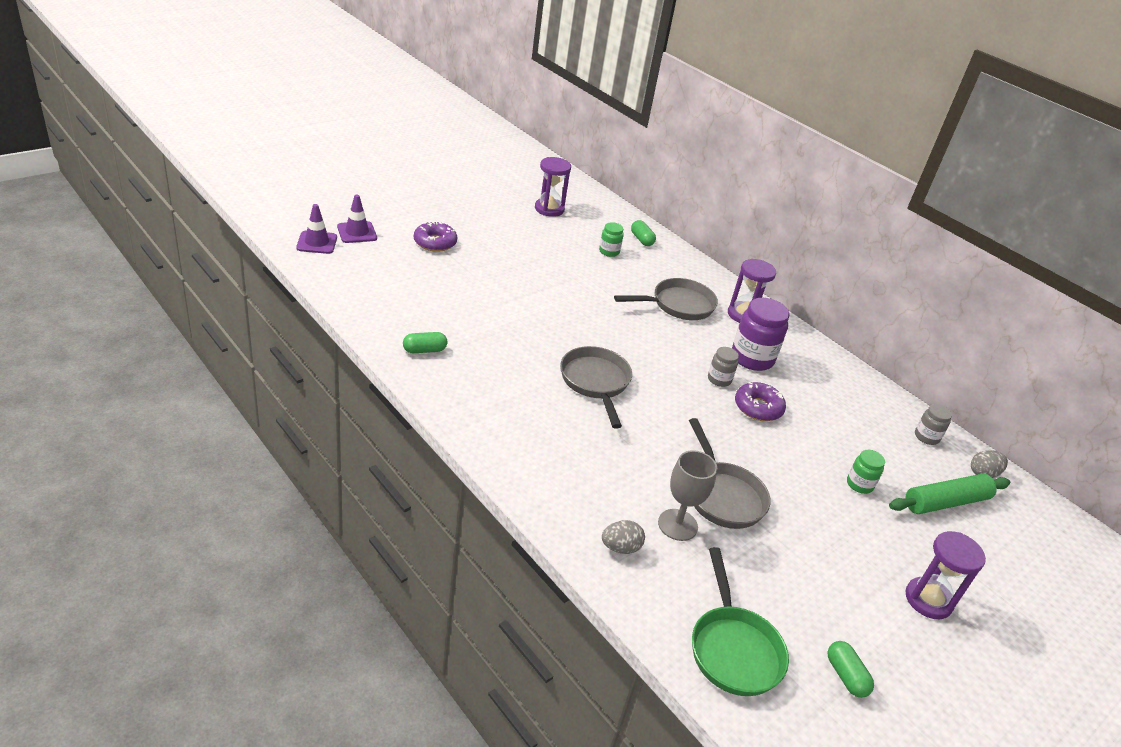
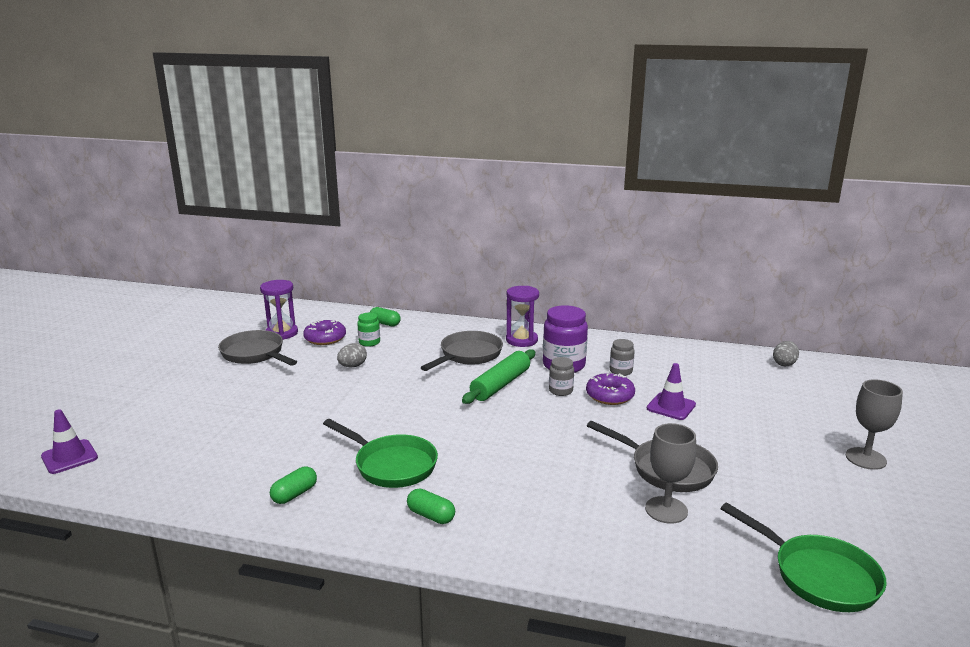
camera: 30 degrees left, 15 degrees down
purple traffic cone [337,195,377,243] -> purple traffic cone moved to [647,363,696,420]
purple donut [414,222,457,252] -> purple donut moved to [303,320,346,345]
grey pan [560,346,632,429] -> grey pan moved to [218,330,297,366]
grey egg [602,520,645,554] -> grey egg moved to [337,343,367,368]
green capsule [827,641,874,698] -> green capsule moved to [407,489,455,524]
green jar [847,450,885,494] -> none
green rolling pin [889,474,1010,514] -> green rolling pin moved to [462,349,535,404]
purple hourglass [906,531,986,619] -> grey goblet [846,379,903,470]
grey jar [915,404,952,445] -> grey jar moved to [610,339,635,376]
none -> green pan [323,419,438,488]

